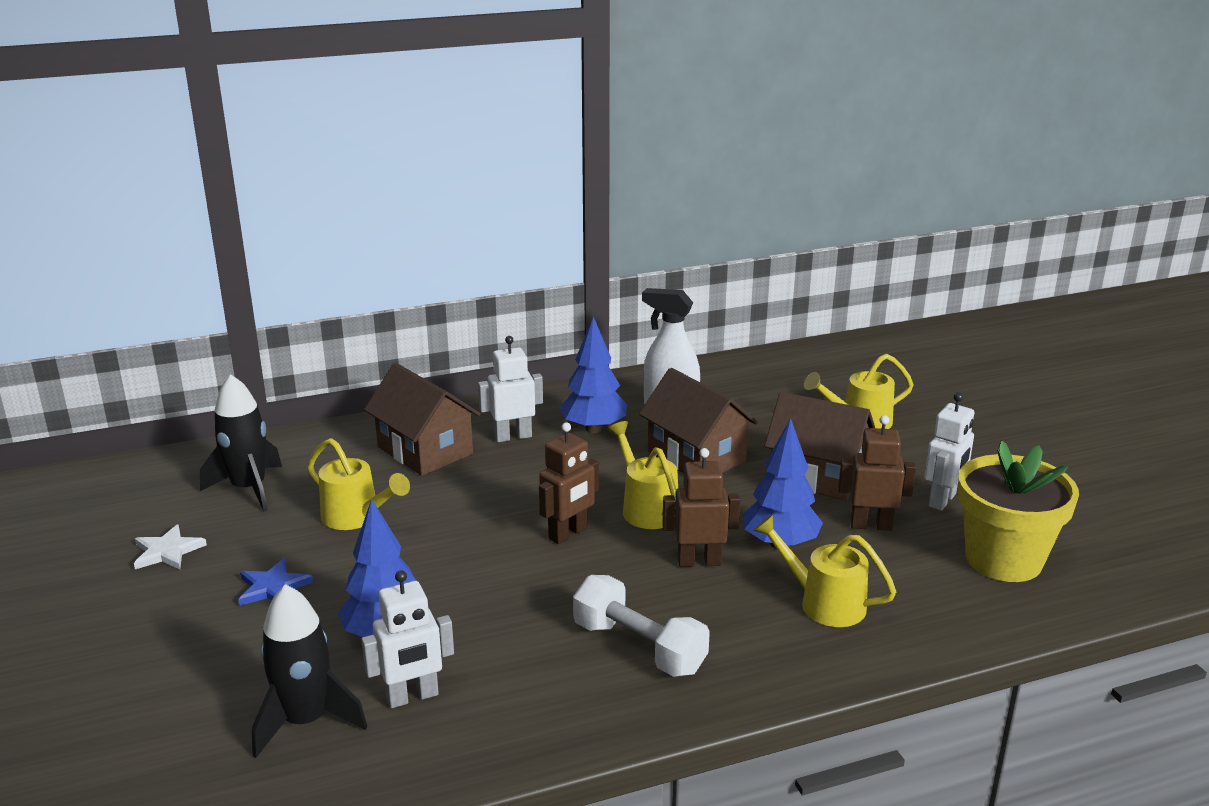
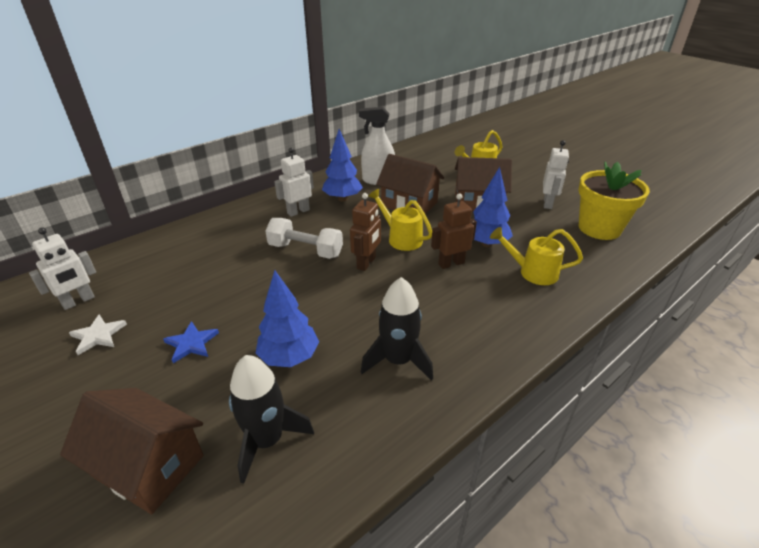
camera: 20 degrees left, 10 degrees up
black rocket [200,374,282,511] -> black rocket moved to [361,277,433,381]
yellow watering can [307,438,410,530] -> none
white robot [361,570,454,708] -> white robot moved to [29,227,96,310]
brown house [364,363,480,476] -> brown house moved to [60,388,203,514]
white dumbbell [573,575,710,677] -> white dumbbell moved to [265,218,343,259]
brown robot [838,415,916,531] -> none

